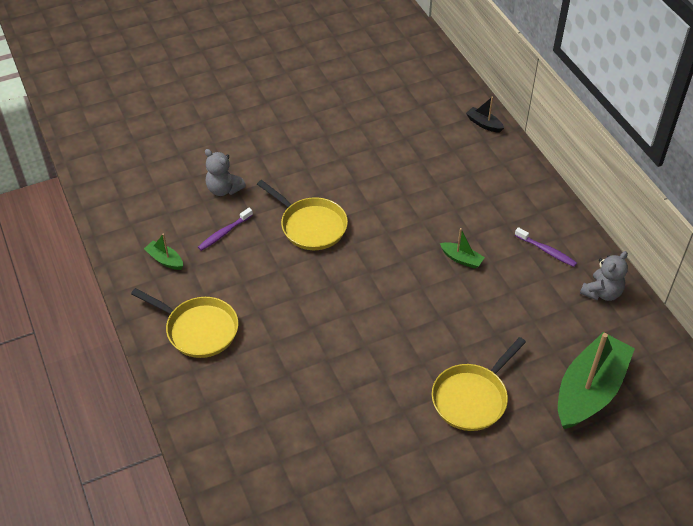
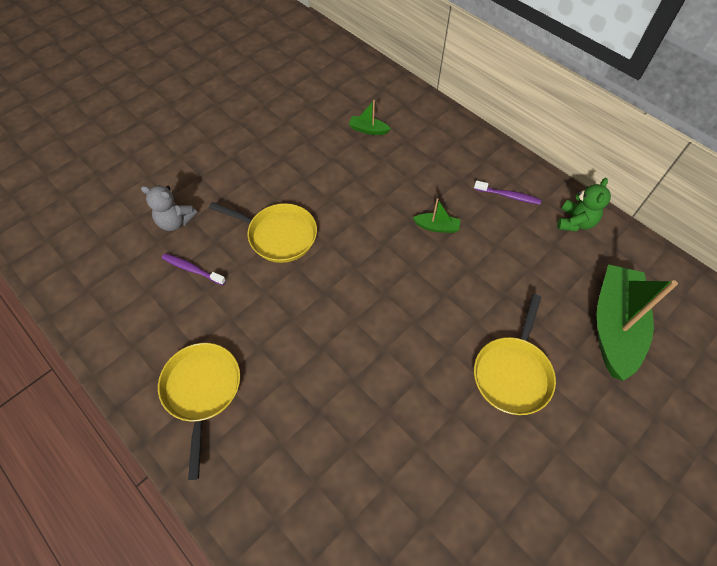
camera: 20 degrees left, 10 degrees up
yellow pan [131,288,239,358] -> yellow pan turned 105 degrees counterclockwise [158,343,240,480]
green boat [144,233,183,270] -> green boat moved to [349,100,391,135]
purple toothbrush [198,208,253,251] -> purple toothbrush turned 90 degrees clockwise [162,254,226,285]
black boat [466,97,504,133] -> none
grey teddy bear [580,251,628,301] -> green teddy bear [557,178,611,232]

